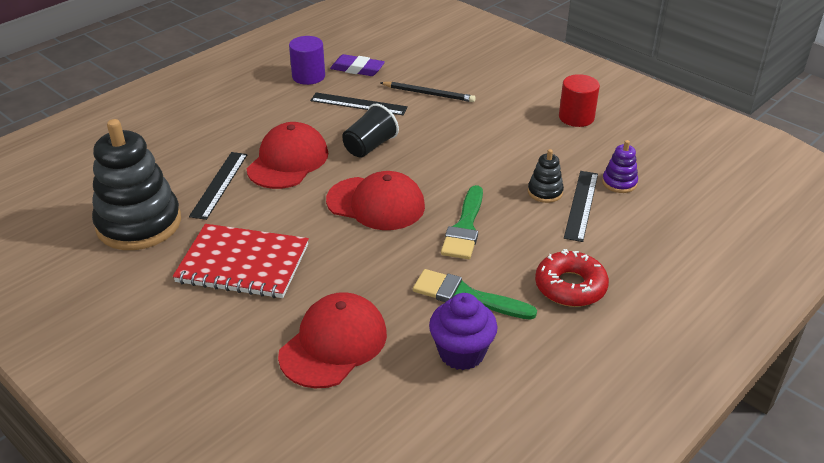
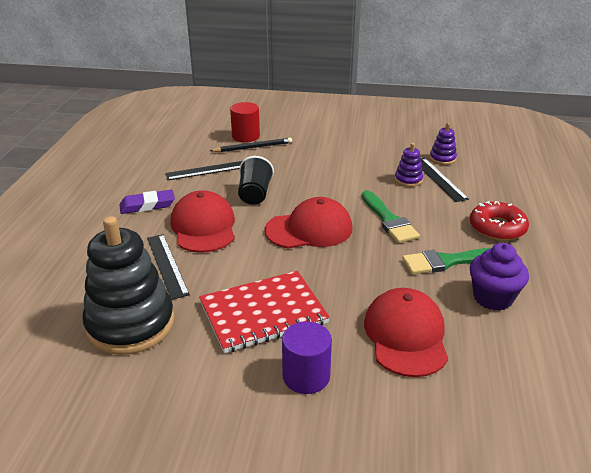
camera: 35 degrees left, 5 degrees down
purple cylinder [289,36,325,85] -> purple cylinder moved to [282,321,332,394]
purple eraser [330,54,385,76] -> purple eraser moved to [120,190,175,214]
black stacking toy [528,149,564,203] -> purple stacking toy [395,143,423,187]
red cylinder [559,74,600,127] -> red cylinder moved to [230,102,260,142]

